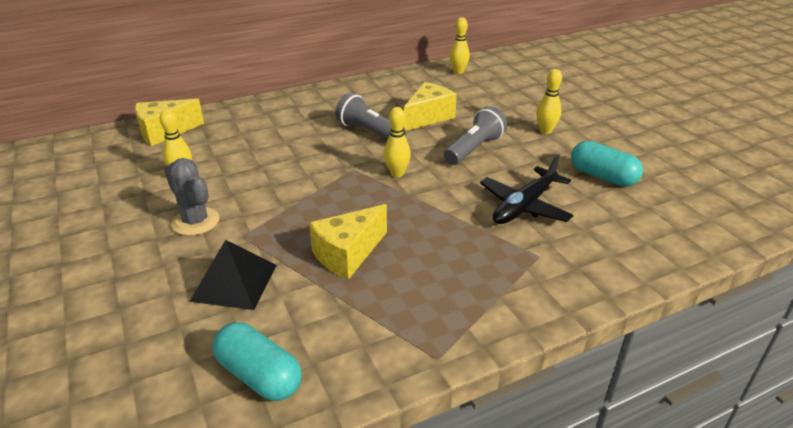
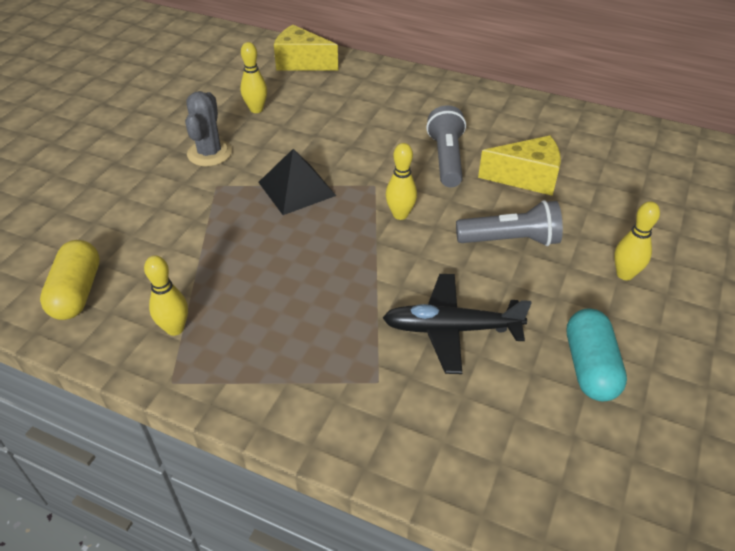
camera: 50 degrees right, 10 degrees up
black pyramid [189,240,277,310] -> black pyramid moved to [258,149,336,215]
turquoise capsule [213,322,302,401] -> yellow capsule [40,240,100,320]
yellow cheese [309,204,387,280] -> none
yellow bowling pin [450,17,470,74] -> yellow bowling pin moved to [144,255,188,336]

